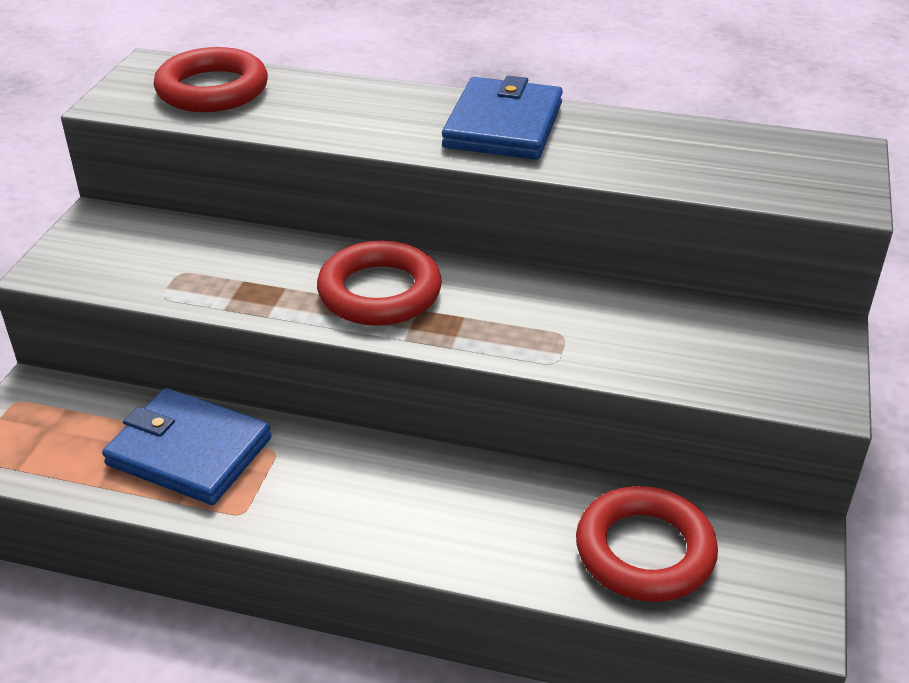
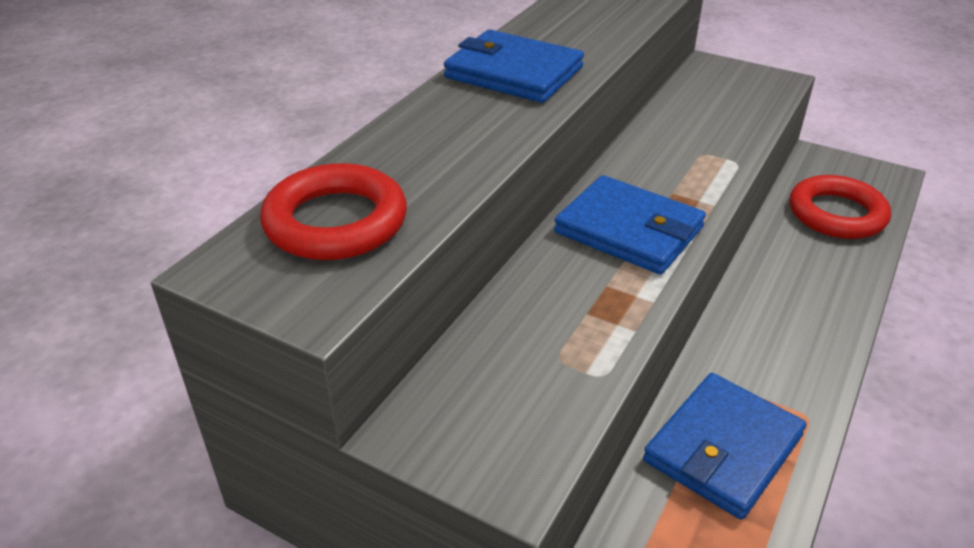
camera: 75 degrees left, 0 degrees up
red ring [317,241,442,326] -> blue wallet [554,175,706,275]

